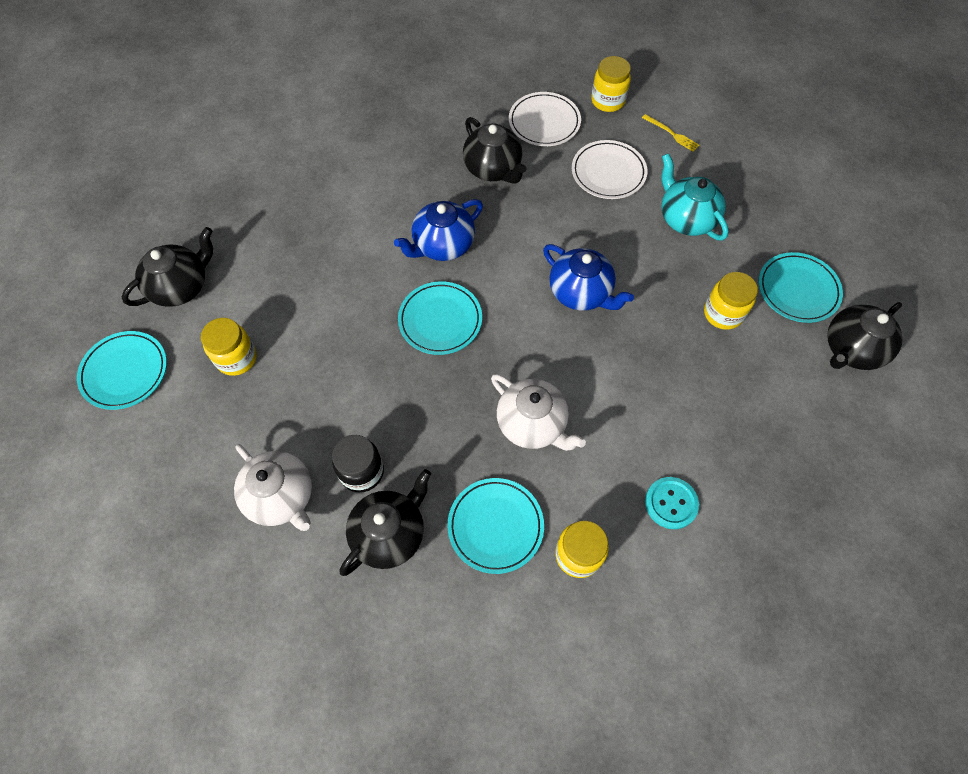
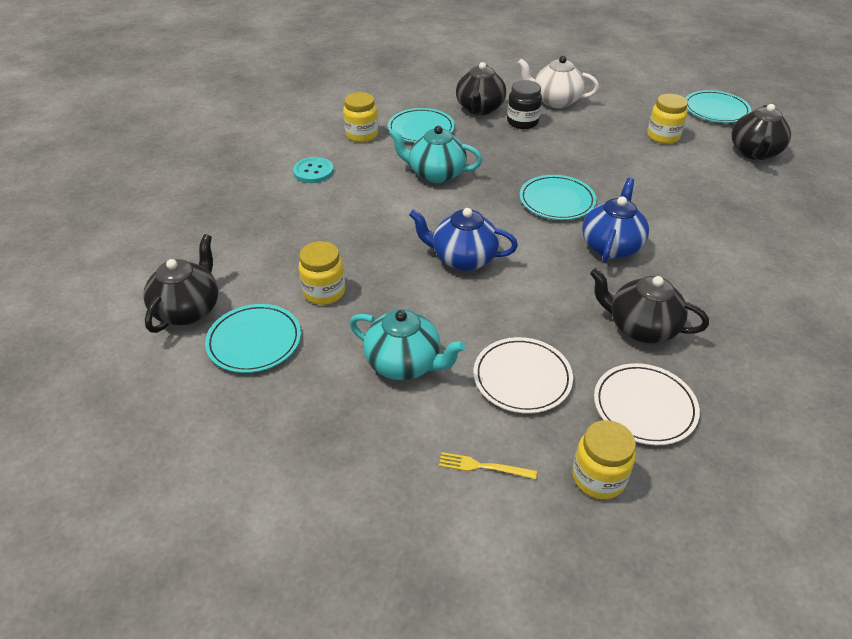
camera: 150 degrees right, 20 degrees down
white teapot [491,374,586,451] -> turquoise teapot [389,126,482,183]

